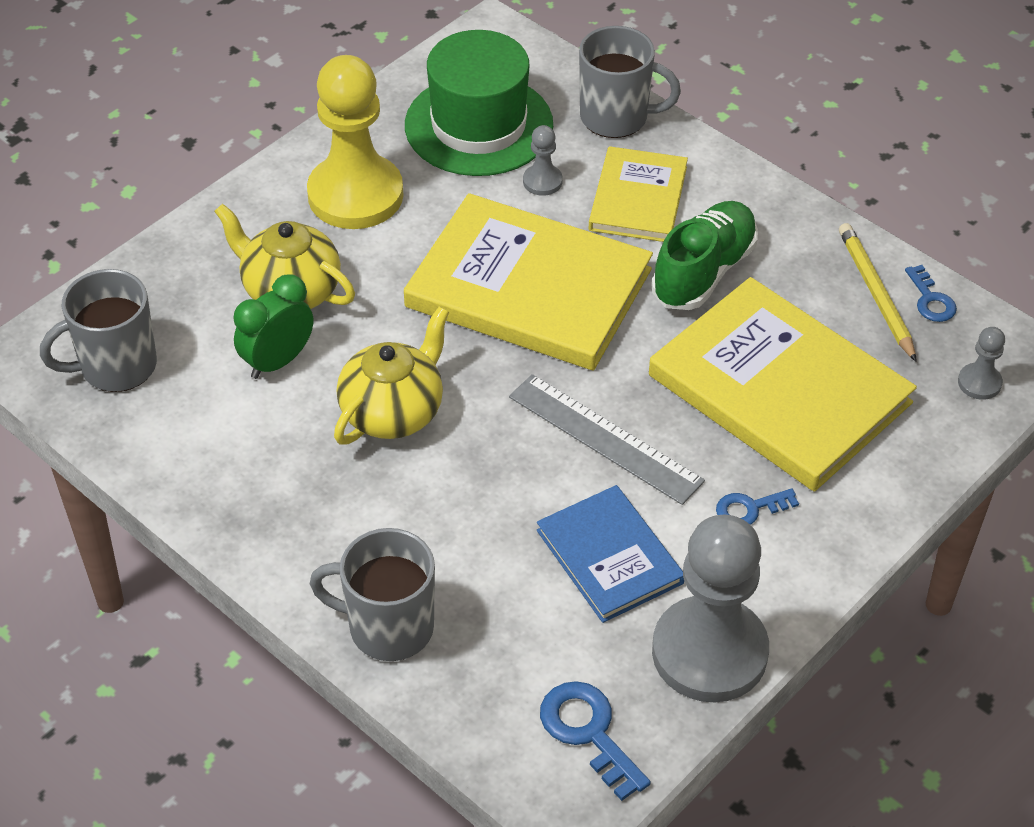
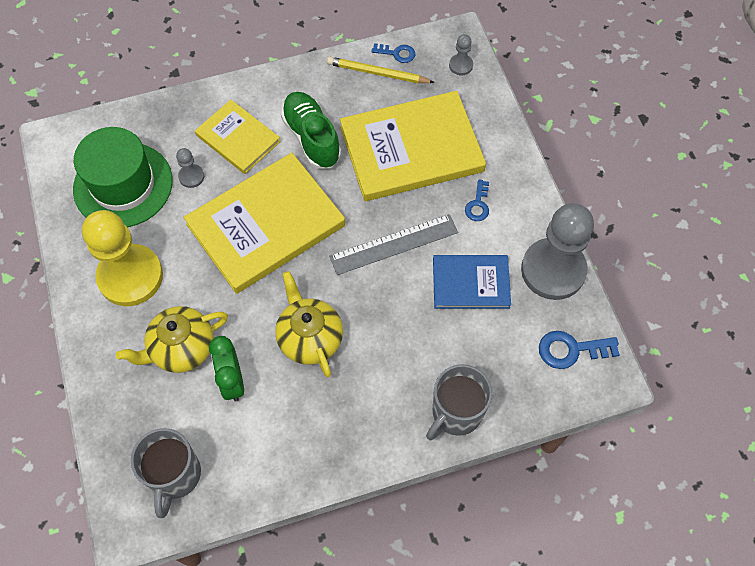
camera: 60 degrees left, 15 degrees up
grey mug [579,26,681,138] -> none

